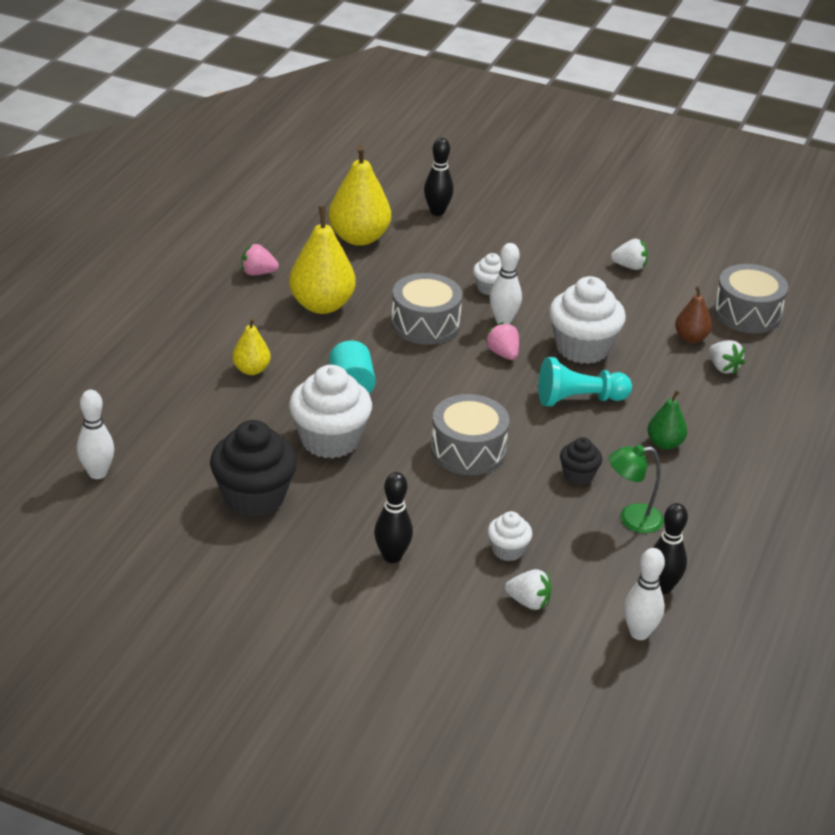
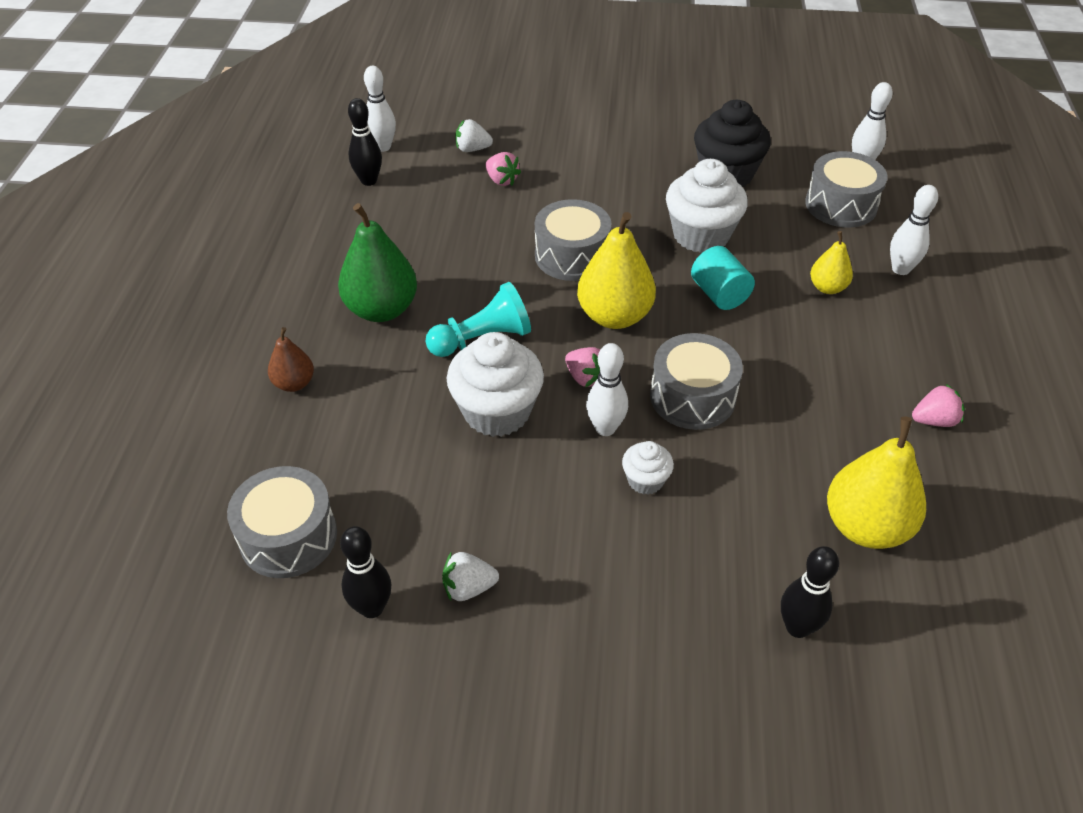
camera: 165 degrees right, 10 degrees up
yellow pear [289,206,356,314] -> yellow pear moved to [577,212,656,329]
black bowling pin [374,472,413,563] -> black bowling pin moved to [340,526,391,618]
white cupcake [487,511,532,561] -> pink strawberry [485,152,521,186]
black cupcake [560,437,602,485] -> none
green lamp [609,444,664,533] -> none
green pear [647,390,687,450] -> green pear [338,203,417,322], size x1.84
brown pear [675,286,712,343] -> brown pear moved to [268,327,314,392]
white strawberry [709,340,745,374] -> none
none -> grey drum [805,151,888,227]
none -> white bowling pin [890,185,938,275]

